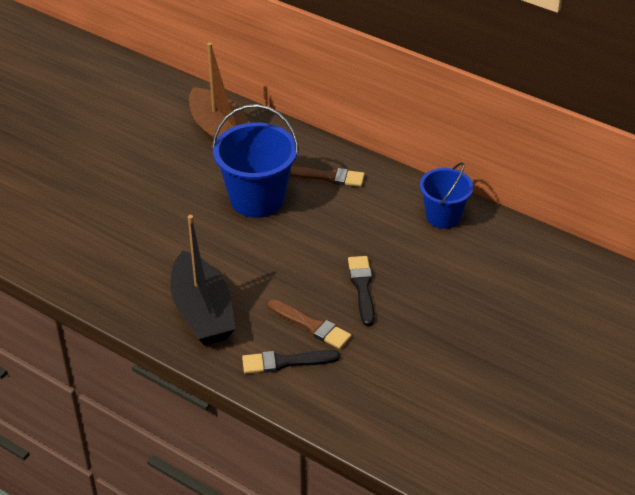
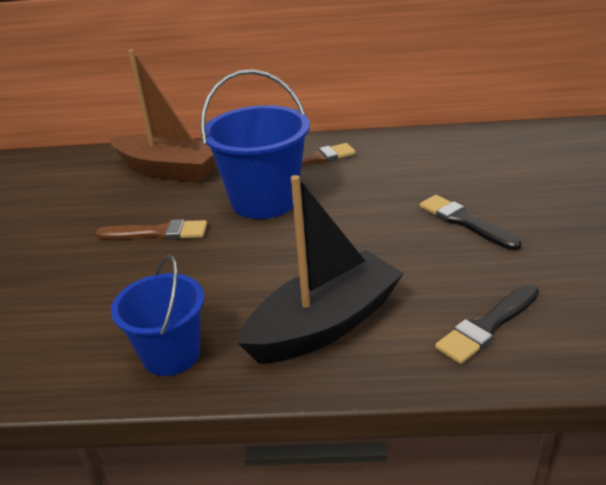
camera: 30 degrees left, 10 degrees down
black boat [170,215,236,345] -> black boat turned 75 degrees counterclockwise [238,175,404,364]
brown brush [268,299,351,349] -> brown brush moved to [96,219,207,240]
blue bucket [420,162,473,229] -> blue bucket moved to [111,255,204,376]

